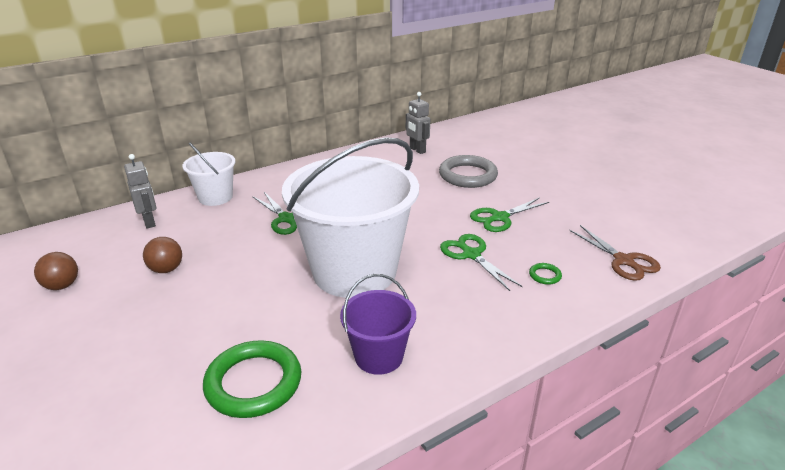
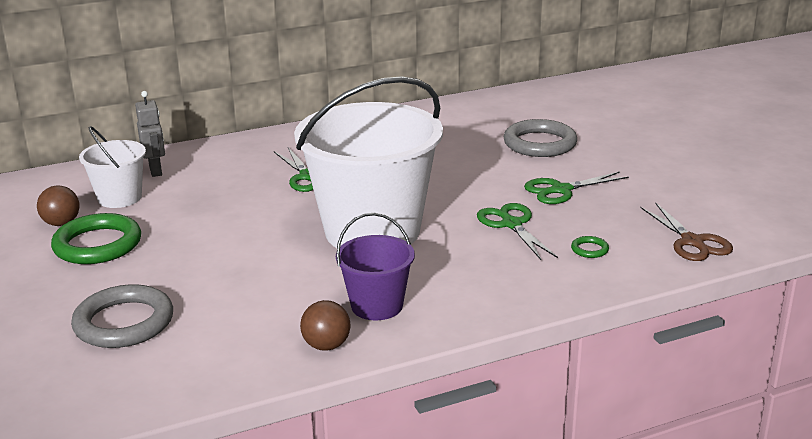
camera: 10 degrees right, 5 degrees down
brown ball [143,237,182,273] -> brown ball moved to [300,300,351,351]
white bucket [183,142,236,206] -> white bucket moved to [79,126,146,208]
green ring [203,340,301,418] -> green ring moved to [51,213,141,264]
grey robot [406,92,430,154] -> none
none -> grey ring [71,284,173,348]

